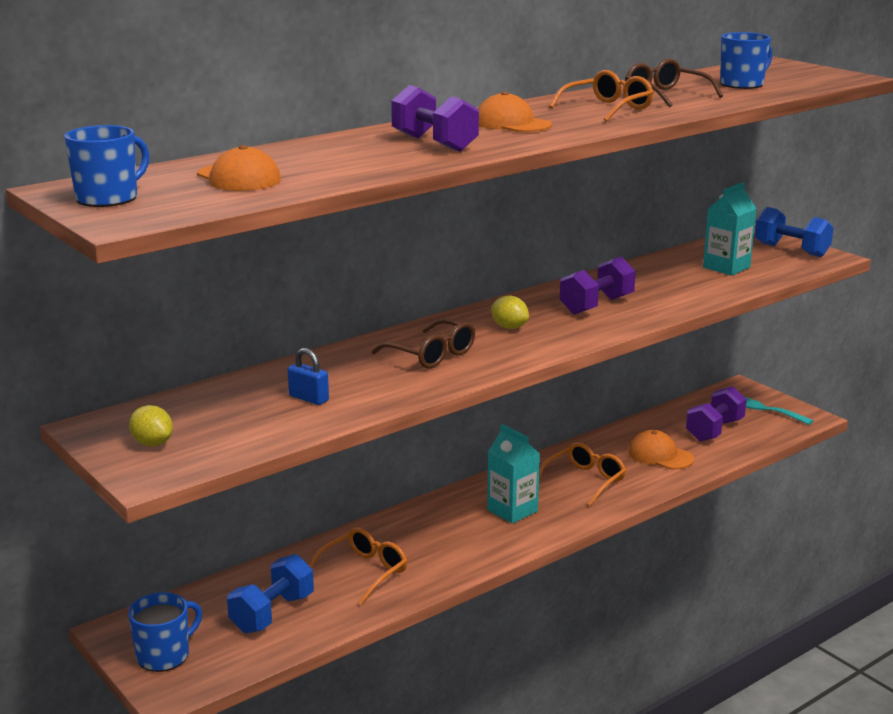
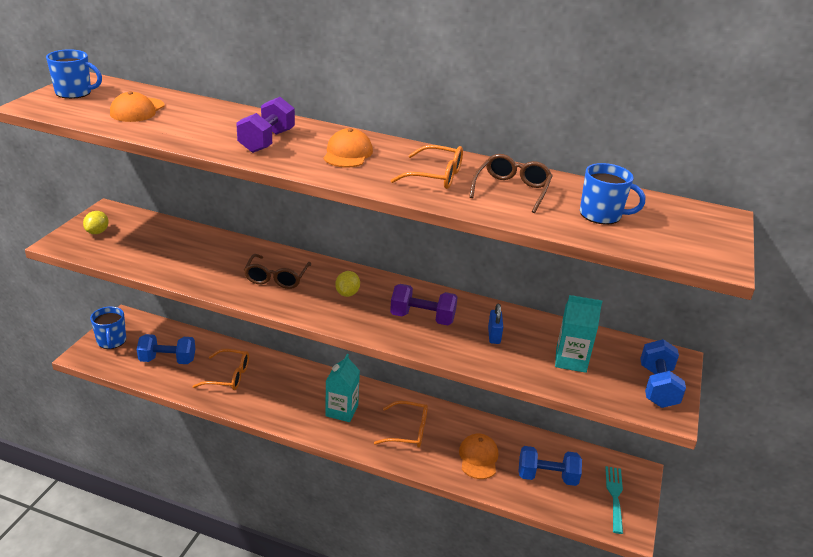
camera: 55 degrees right, 10 degrees up
blue mug [128,592,202,672] -> blue mug turned 60 degrees clockwise [90,306,126,349]
blue padlock [288,348,329,405] -> blue padlock moved to [488,304,503,344]
purple dumbbell [686,386,747,442] -> blue dumbbell [518,446,582,486]

